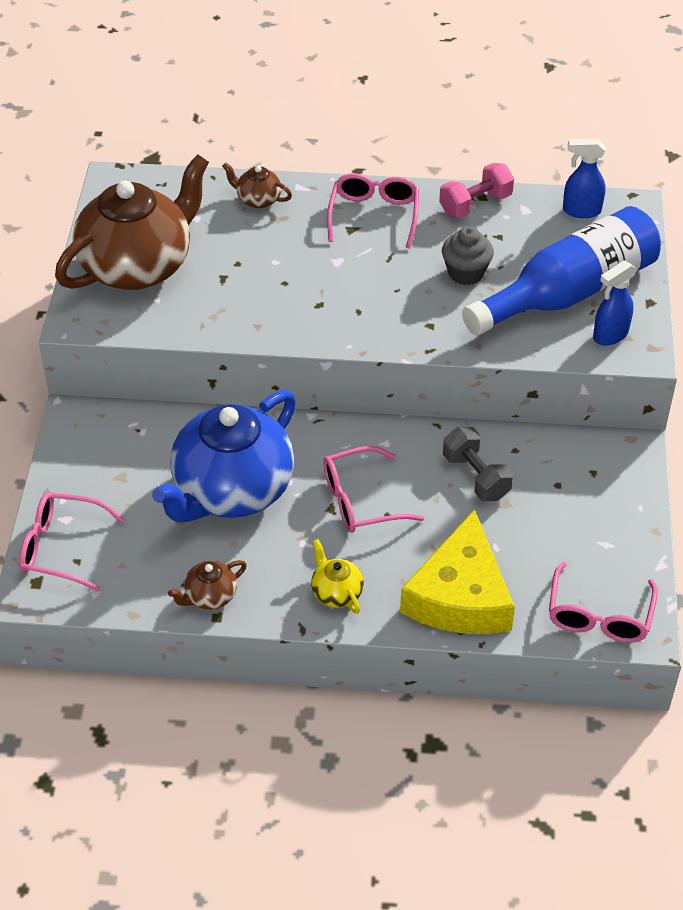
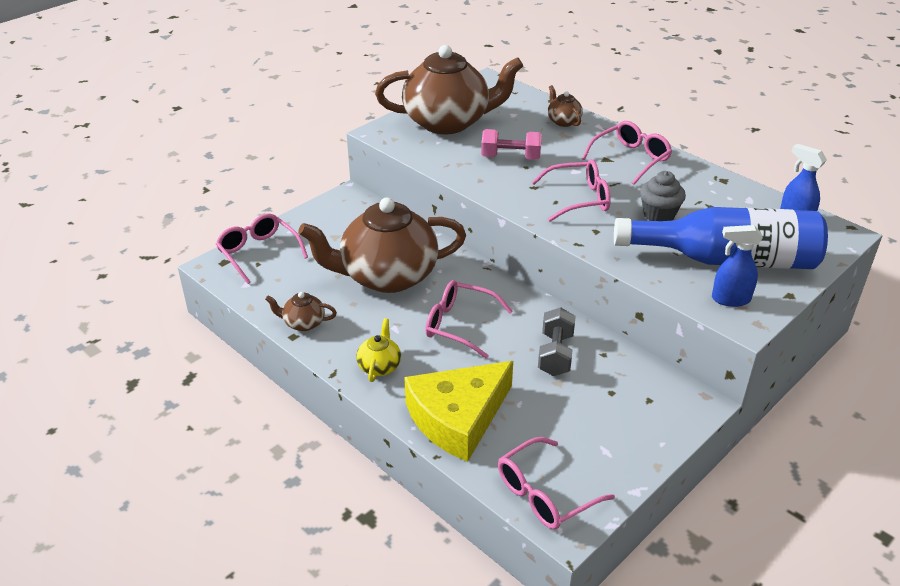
camera: 40 degrees right, 10 degrees down
blue teapot [152,390,296,522] -> brown teapot [298,198,466,293]
pink dumbbell [439,163,514,218] -> pink dumbbell moved to [481,129,542,160]
none -> pink glasses [532,159,611,222]

